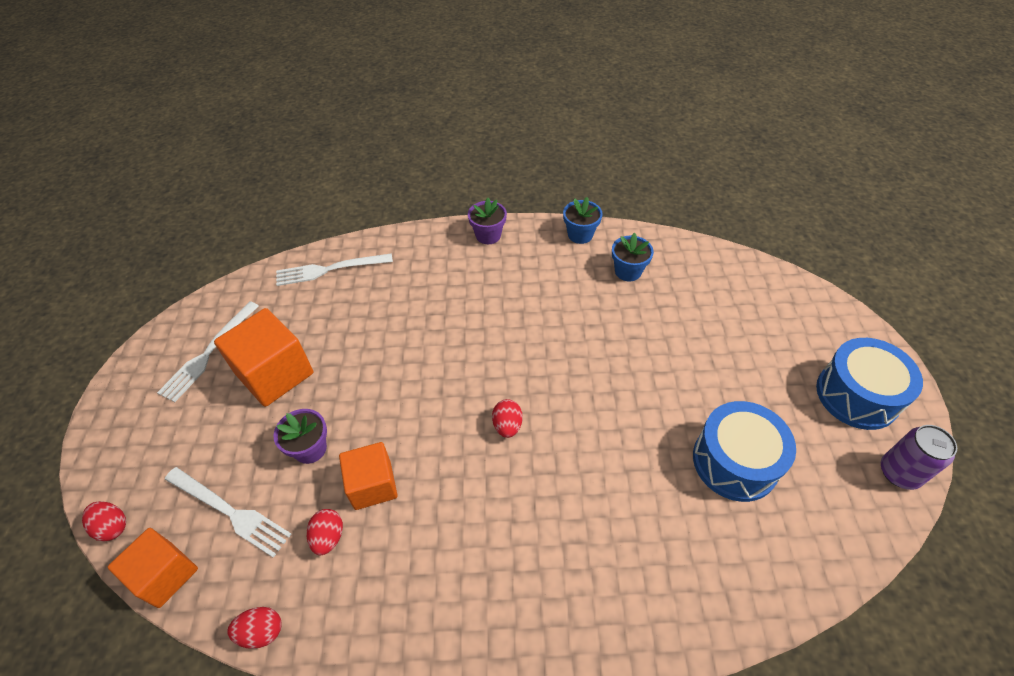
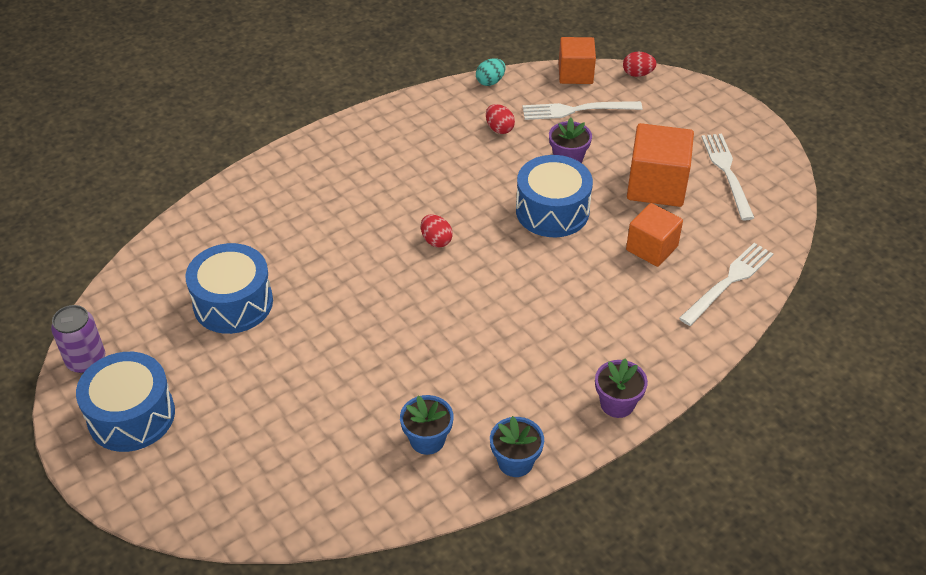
camera: 145 degrees right, 5 degrees down
red egg [227,607,281,649] -> turquoise egg [476,58,506,86]
orange cube [339,442,398,510] -> orange cube moved to [626,203,683,267]
none -> blue drum [516,155,593,237]

